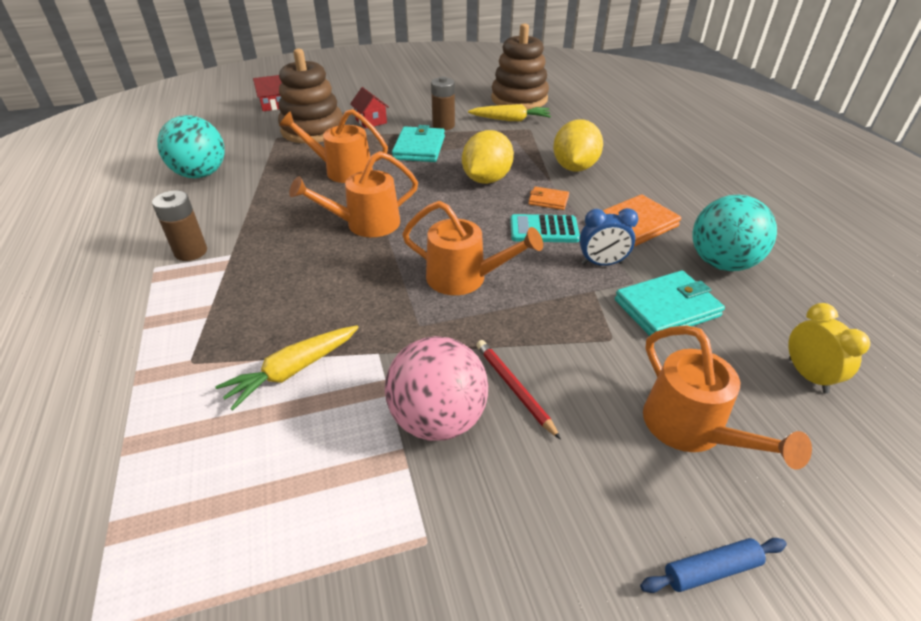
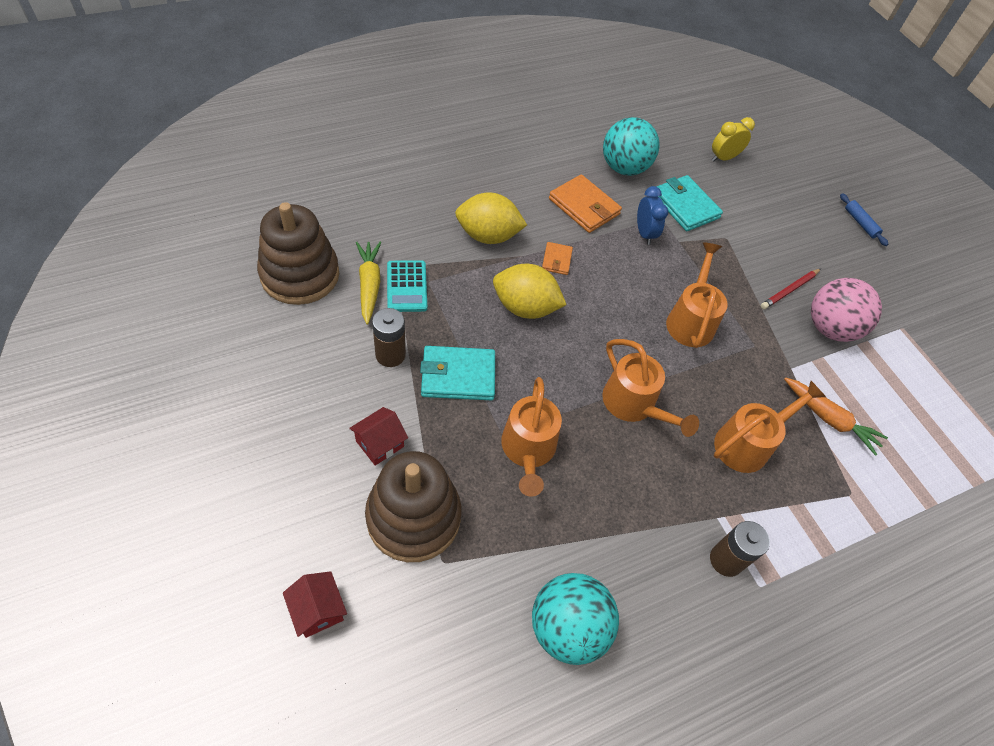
camera: 105 degrees left, 15 degrees up
yellow carrot [215,326,359,410] -> orange carrot [784,377,888,456]
turquoise calculator [510,214,580,243] -> turquoise calculator moved to [387,261,427,312]
orange watering can [643,325,812,470] -> orange watering can moved to [714,381,826,473]

